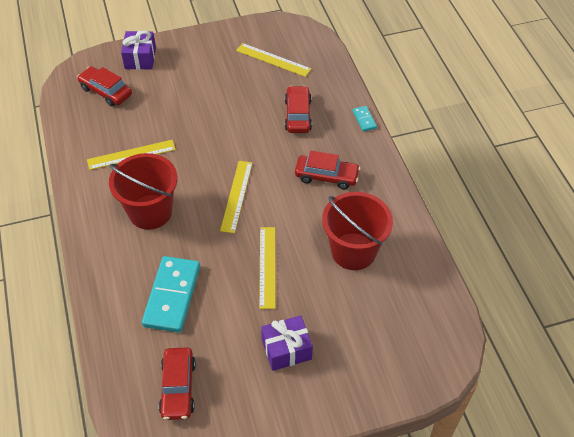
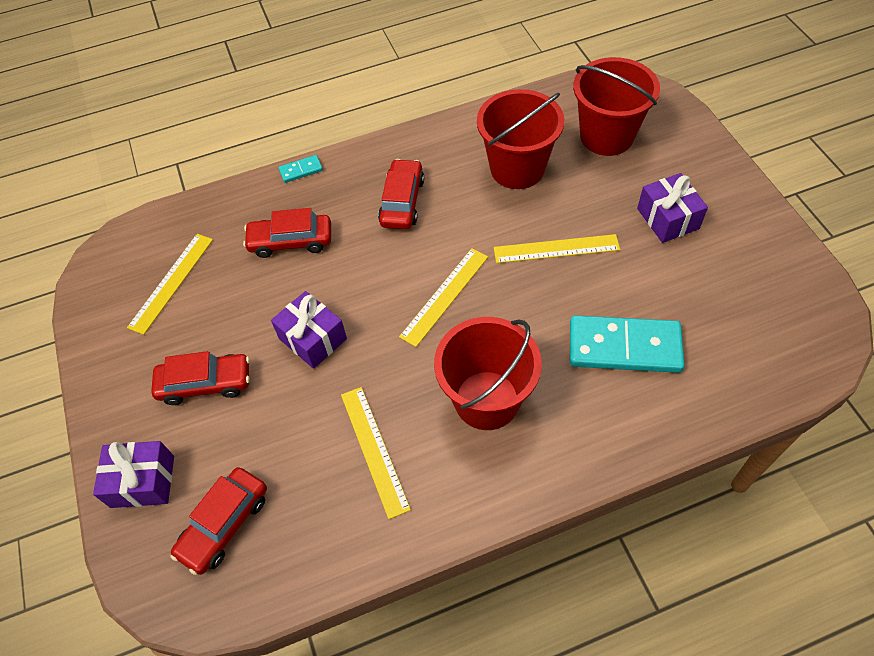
camera: 90 degrees left, 5 degrees up
red car [159,348,196,420] -> red car moved to [151,351,250,405]
yellow ruler [220,161,252,233] -> yellow ruler turned 60 degrees counterclockwise [399,248,488,347]
none -> purple gift [271,291,347,369]
none -> red bucket [573,57,660,156]

